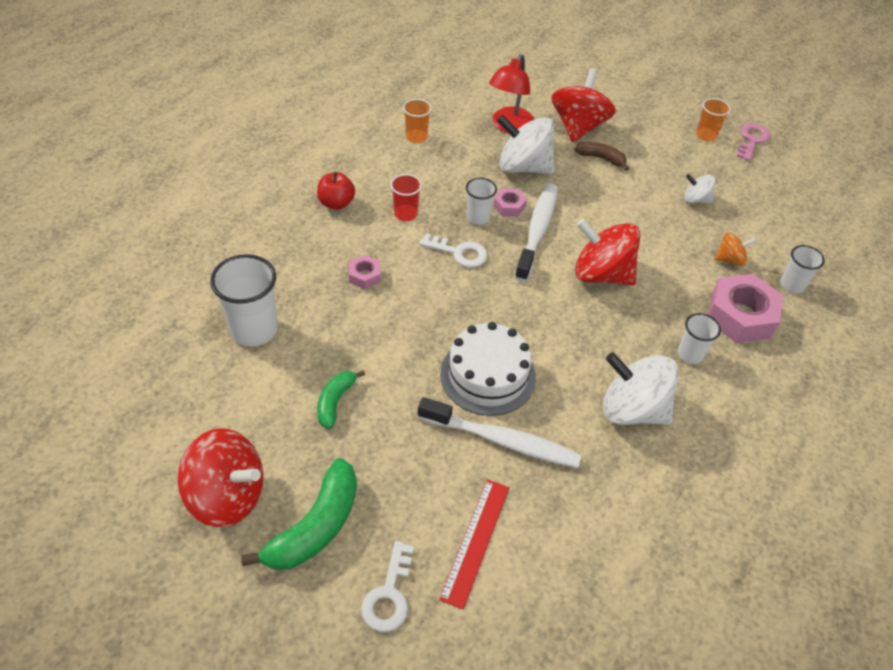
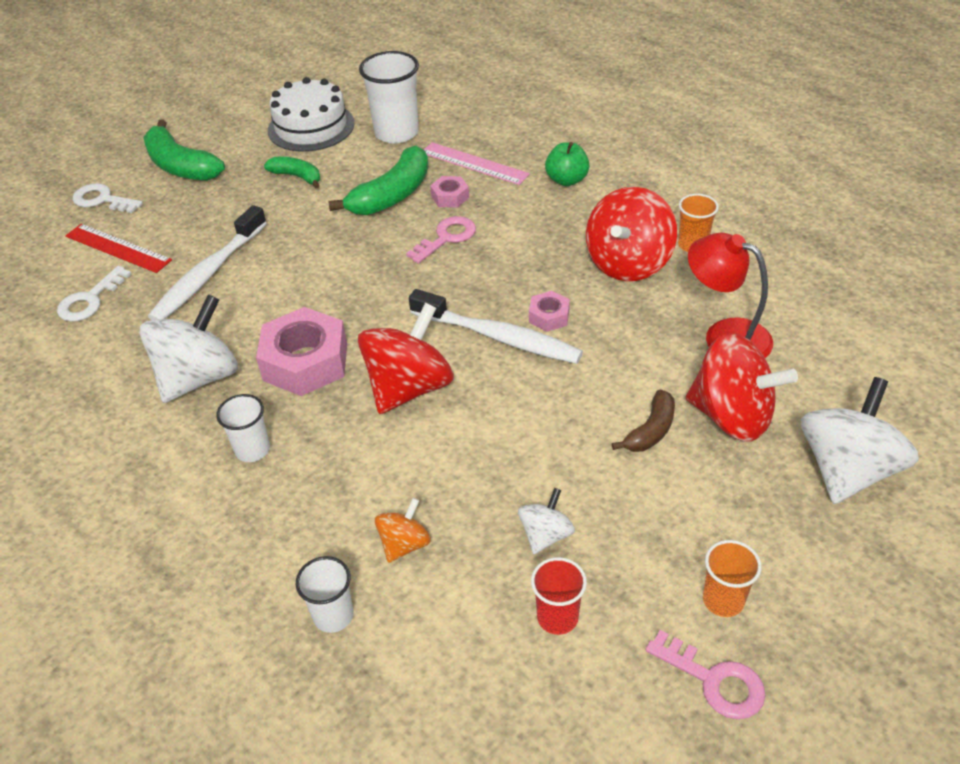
camera: 105 degrees right, 5 degrees down
red spinning top [178,428,263,528] -> red spinning top moved to [586,187,677,281]
red apple [317,172,355,210] -> green apple [545,142,590,186]
red cup [390,174,422,221] -> red cup moved to [531,557,587,635]
white key [420,234,488,267] -> white key moved to [57,266,131,322]
white cake [440,322,536,416] -> white cake moved to [268,77,355,152]
white cup [466,178,497,225] -> none
white spinning top [497,115,554,174] -> white spinning top moved to [801,377,919,504]
pink nut [708,274,783,343] -> pink nut moved to [256,307,347,396]
orange spinning top [714,232,756,266] -> orange spinning top turned 150 degrees counterclockwise [375,498,431,563]
none -> green banana [328,146,428,215]
none -> pink key [406,216,476,264]
none -> pink ruler [424,142,530,185]

